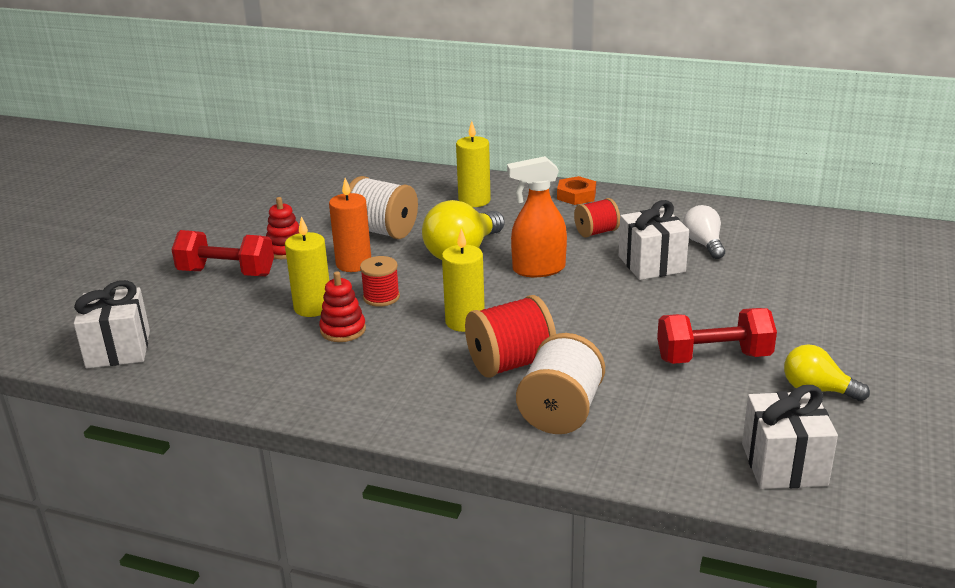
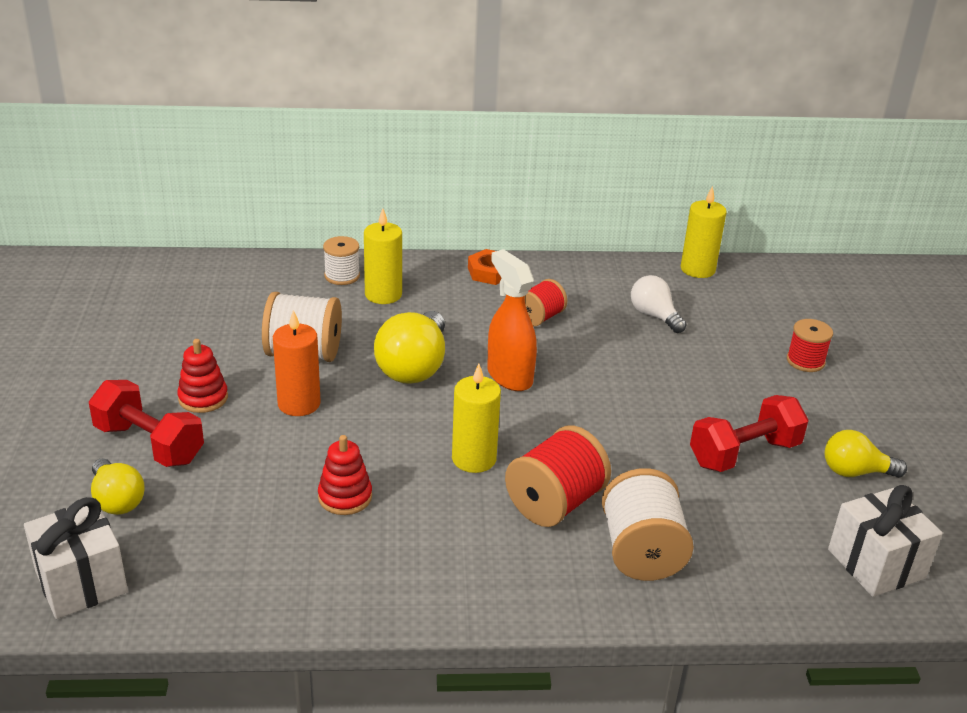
camera: 25 degrees left, 5 degrees up
red dumbbell [171,230,274,276] -> red dumbbell turned 45 degrees clockwise [89,380,204,467]
yellow candle [285,216,329,317] -> yellow candle moved to [681,186,727,278]
red spool [360,256,400,307] -> red spool moved to [787,319,833,372]
orange spray bottle [507,156,567,277] -> orange spray bottle turned 90 degrees clockwise [487,249,537,391]
white gift [619,200,689,280] -> none
none -> yellow light bulb [91,458,145,515]
none -> white spool [323,236,360,285]

